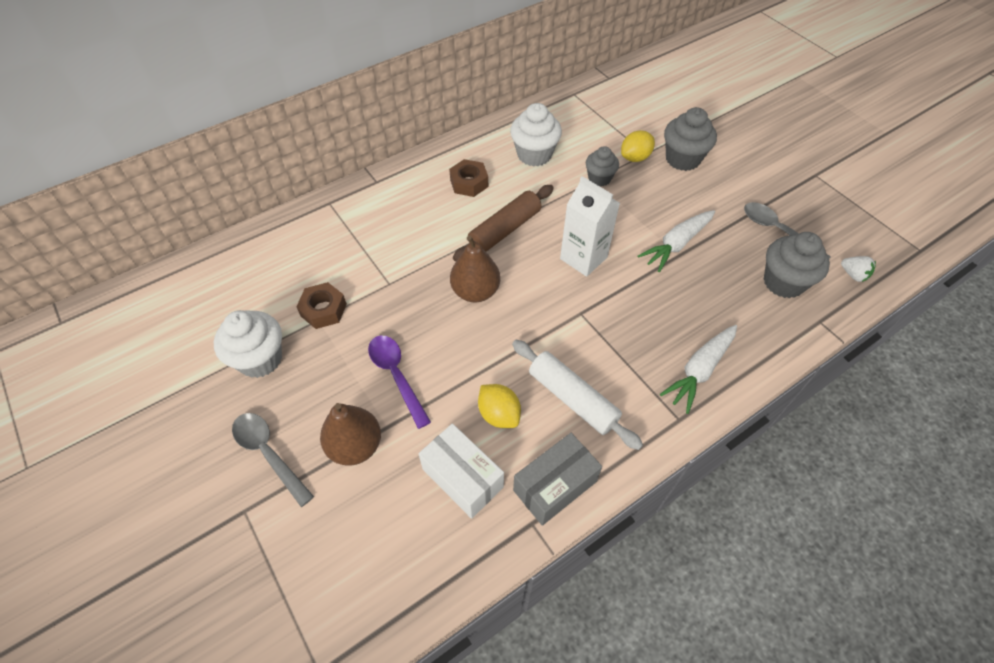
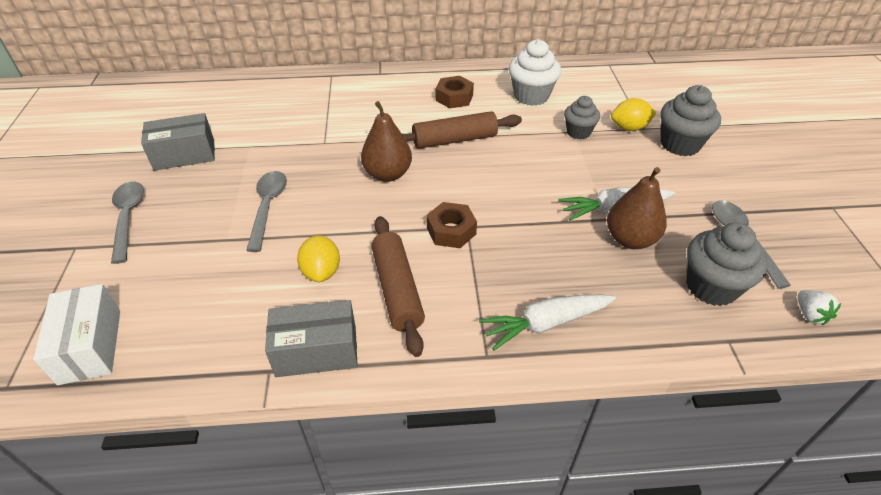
camera: 30 degrees right, 10 degrees down
white cupcake [214,310,282,378] -> grey box [141,113,215,171]
brown nut [296,282,347,329] -> brown nut moved to [426,202,477,248]
brown pear [320,403,381,466] -> brown pear moved to [607,167,667,249]
purple spoon [368,335,431,429] -> grey spoon [246,171,287,252]
white box [418,423,504,519] -> white box moved to [33,284,120,385]
white rolling pin [512,340,643,450] -> brown rolling pin [371,216,425,357]
white carton [560,176,620,277] -> none

